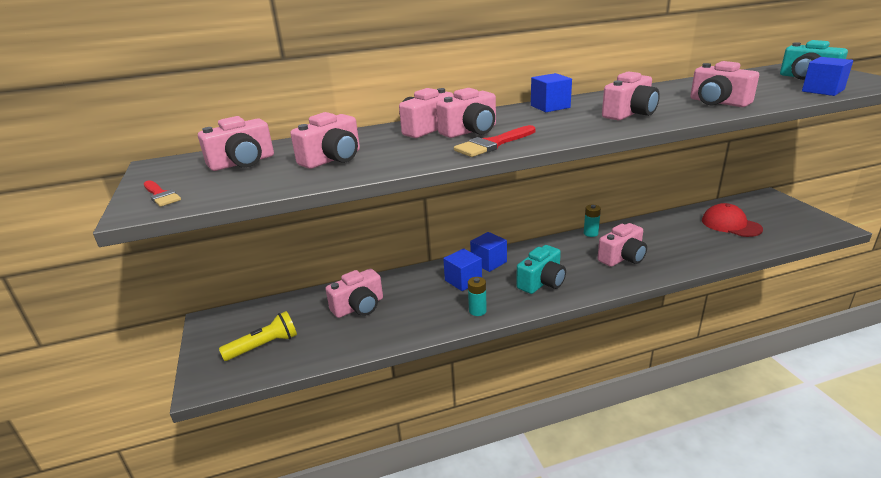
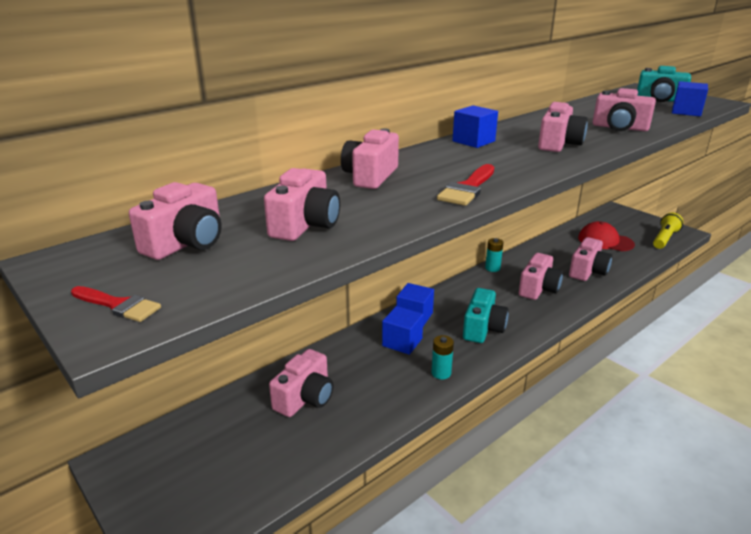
camera: 25 degrees left, 0 degrees up
yellow flashlight [219,311,297,361] -> yellow flashlight moved to [653,213,683,249]
pink camera [436,88,496,138] -> pink camera moved to [569,237,612,281]

